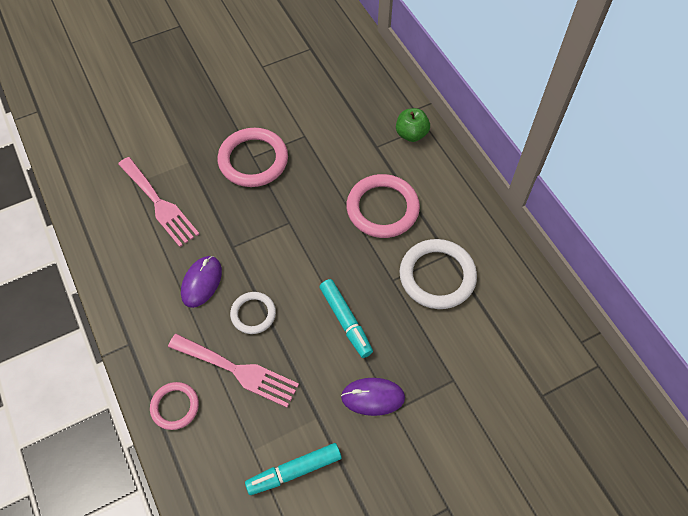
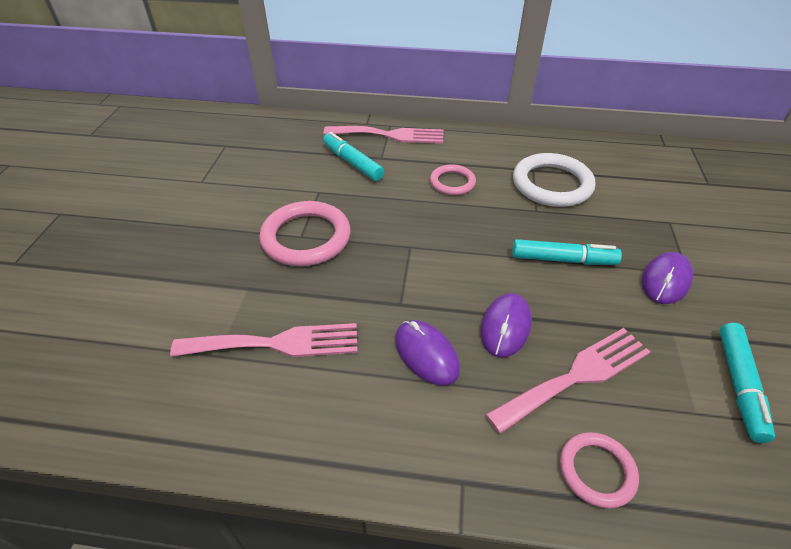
camera: 55 degrees left, 15 degrees down
white ring [230,292,276,334] -> purple mouse [480,293,532,358]
pink ring [346,174,420,238] -> pink ring [430,164,476,195], size x0.58
green apple [396,108,430,142] -> pink fork [323,126,443,144]
none -> turquoise marker [323,132,384,181]

